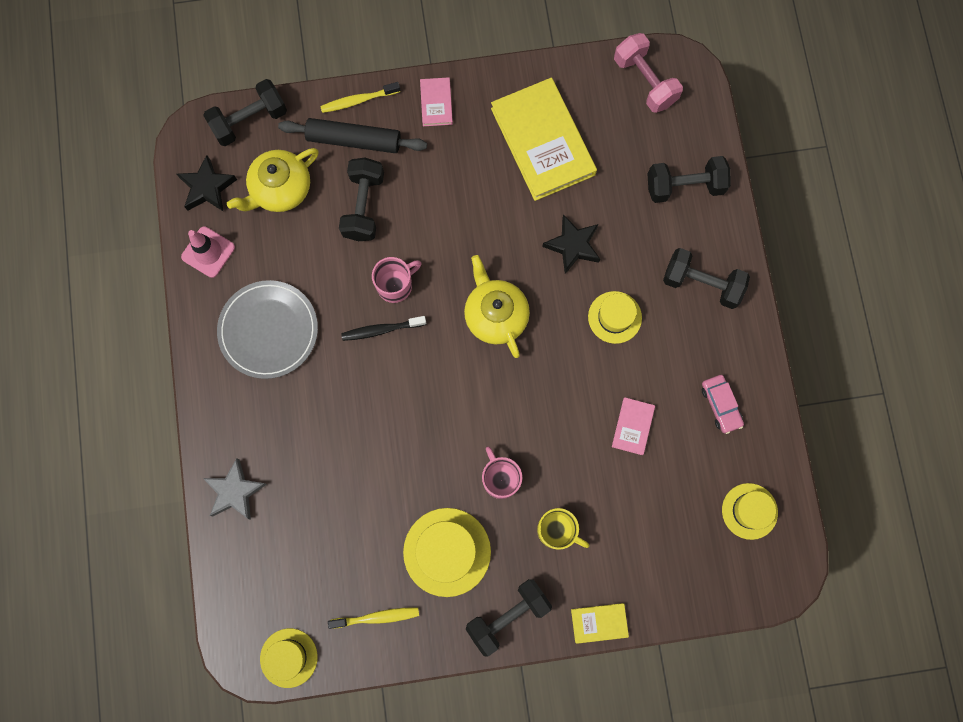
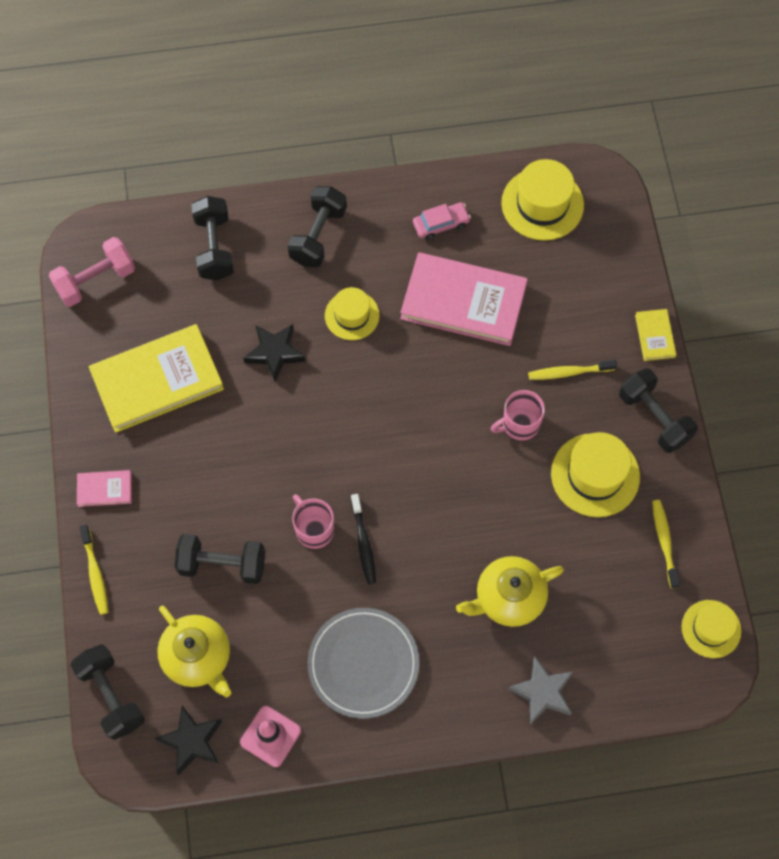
camera: 90 degrees left, 10 degrees down
black rolling pin [278,118,427,153] -> none
yellow teapot [464,255,530,358] -> yellow teapot moved to [456,556,564,627]
yellow mug [537,508,590,550] -> yellow toothbrush [528,359,617,380]
pink book [612,397,655,455] -> pink book [400,252,528,346], size x2.23
yellow hat [722,483,778,540] -> yellow hat [501,159,584,241], size x1.55

